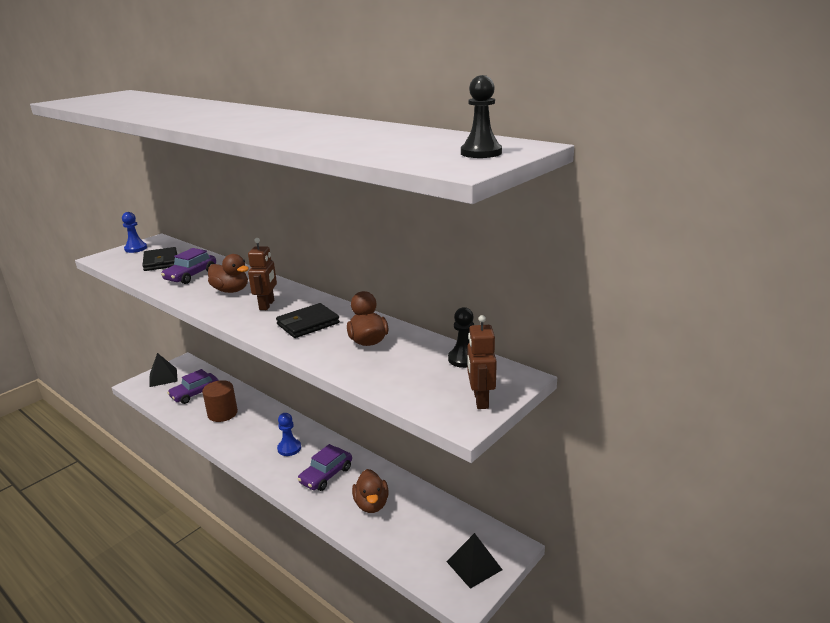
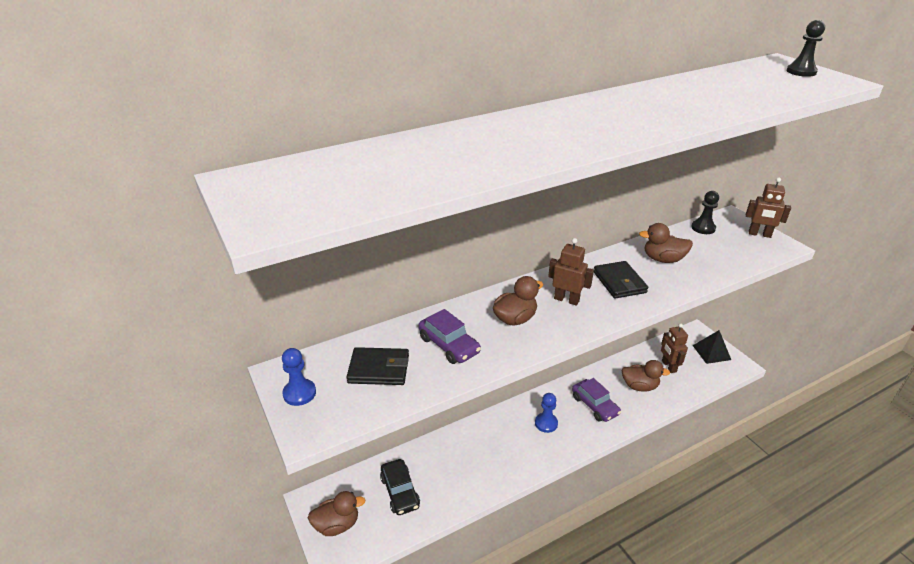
camera: 70 degrees left, 10 degrees up
black pyramid [150,353,178,387] -> brown duck [308,491,365,536]
purple car [167,369,219,404] -> black car [380,459,420,515]
brown cylinder [202,380,238,422] -> none
none -> brown robot [661,323,688,373]

